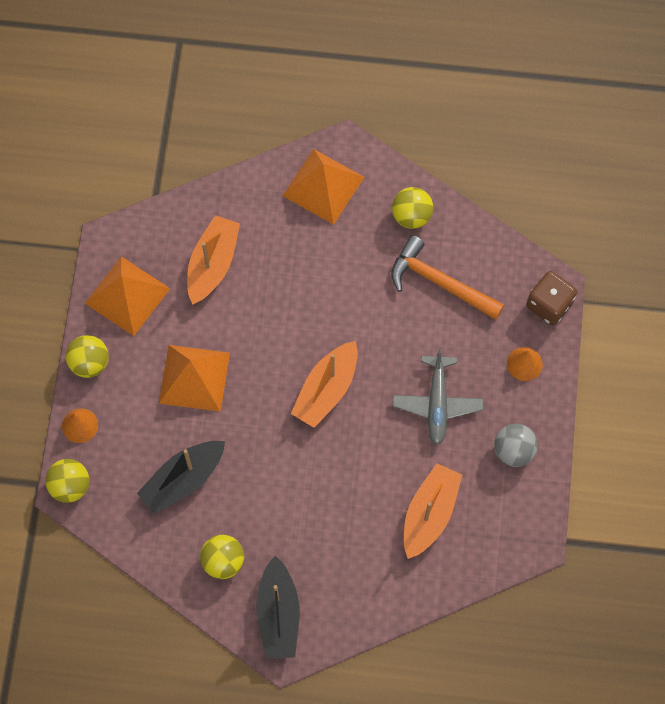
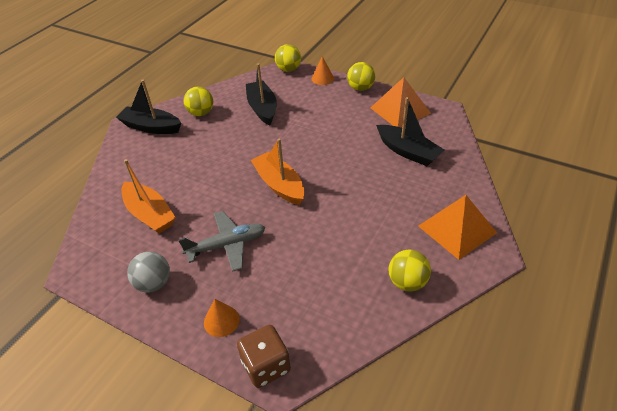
camera: 115 degrees right, 25 degrees down
orange pyramid [159,345,230,412] -> none
orange boat [187,215,240,305] -> black boat [376,97,444,166]
orange hammer [391,235,504,320] -> none
grey plane [392,347,484,445] -> grey plane turned 135 degrees clockwise [178,211,266,272]

